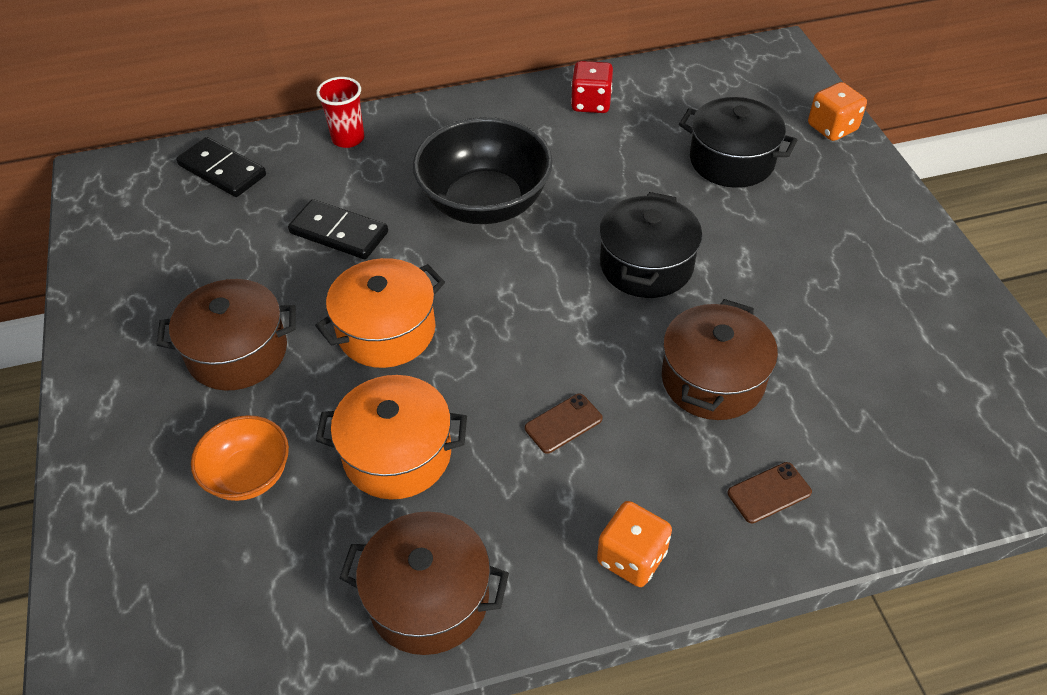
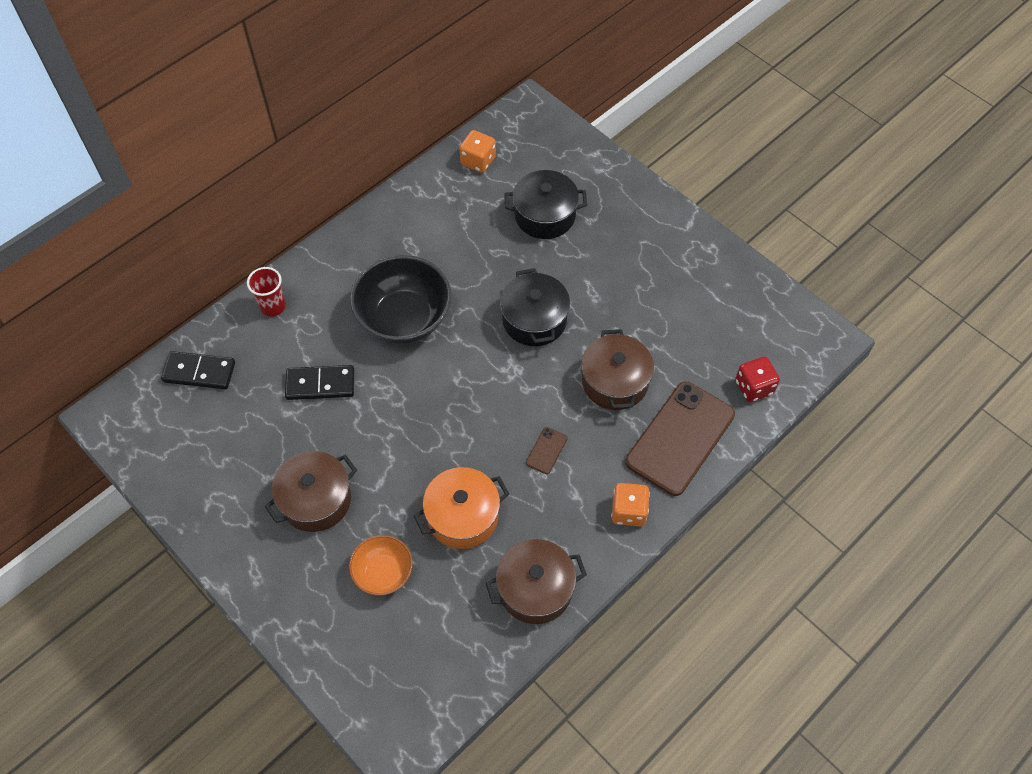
camera: 30 degrees left, 10 degrees up
orange pot [315,258,445,368] -> none
red dice [571,61,613,113] -> red dice moved to [735,357,780,402]
brown phone [728,462,812,524] -> brown phone [625,381,735,496], size x2.49
orange dice [808,82,867,141] -> orange dice moved to [460,130,496,173]

